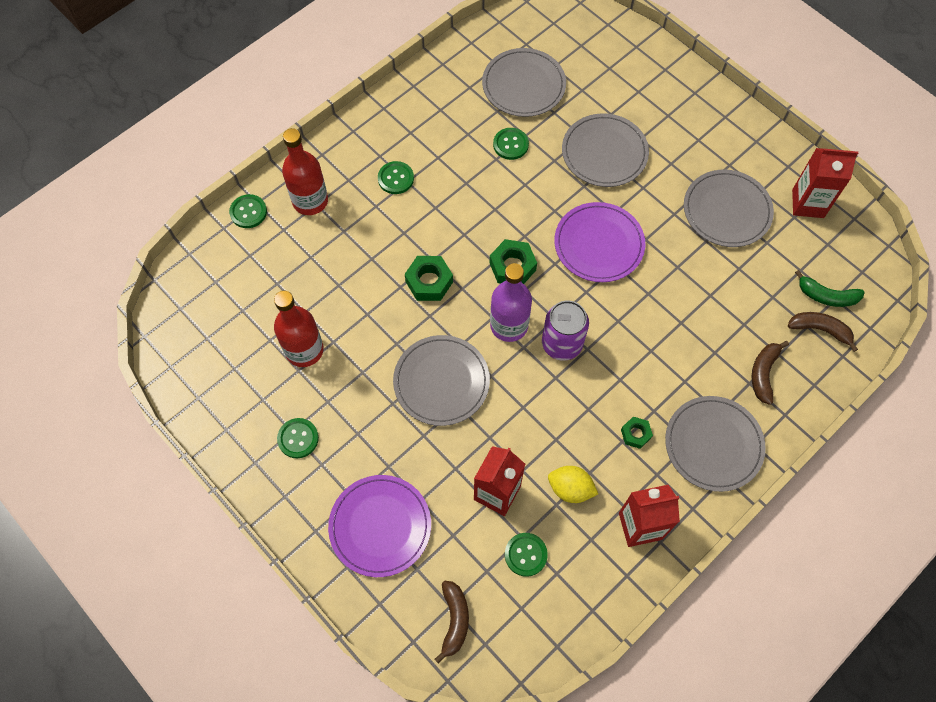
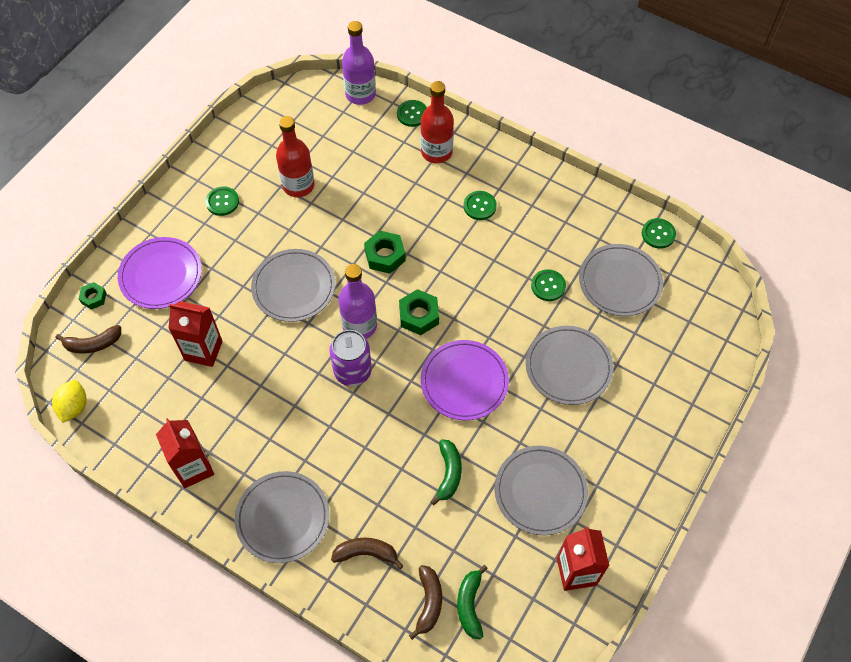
camera: 75 degrees right, 5 degrees down
green button [505,533,548,577] -> green button moved to [642,218,676,248]
yellow lemon [548,466,598,503] -> yellow lemon moved to [52,380,86,423]
green nut [621,417,653,449] -> green nut moved to [78,282,106,310]
none -> purple bottle [342,21,376,105]
none -> green banana [431,439,462,505]

